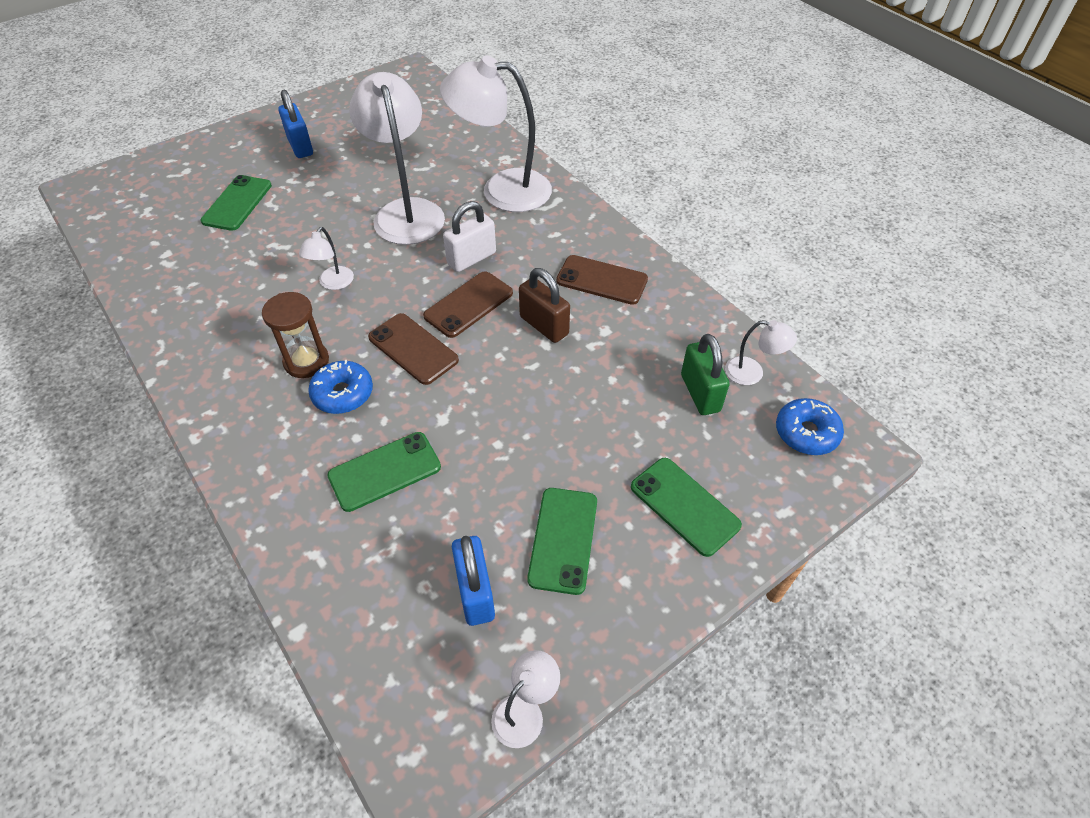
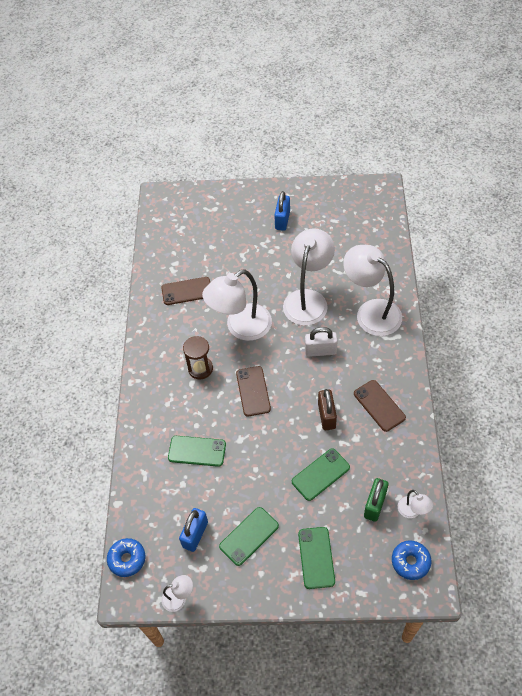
camera: 40 degrees right, 5 degrees up
green phone [200,175,272,231] -> green phone moved to [292,448,350,501]
white lamp [299,227,354,290] -> white lamp [202,269,272,341], size x2.23
blue donut [308,360,373,414] -> blue donut moved to [107,538,145,577]
brown phone [423,271,513,338] -> brown phone moved to [161,277,210,305]

